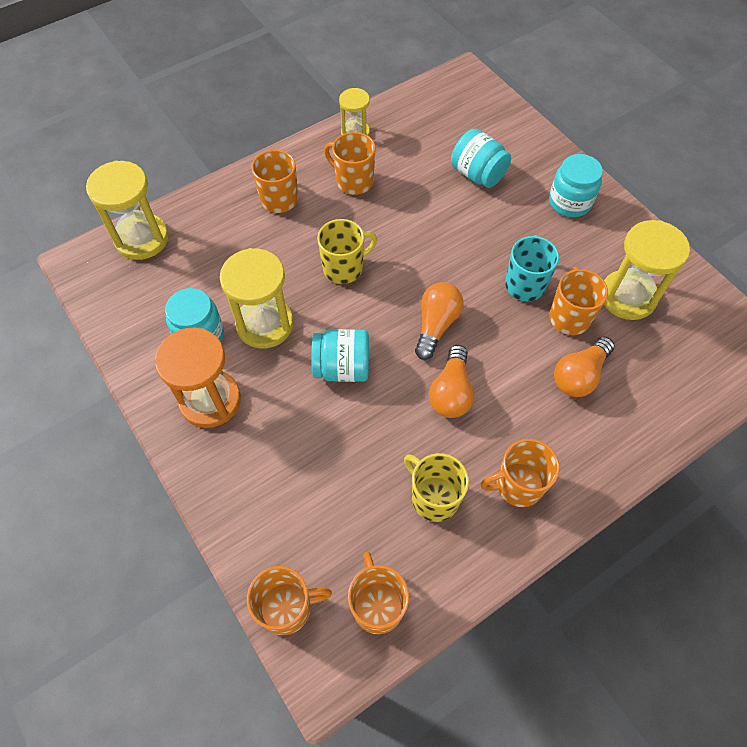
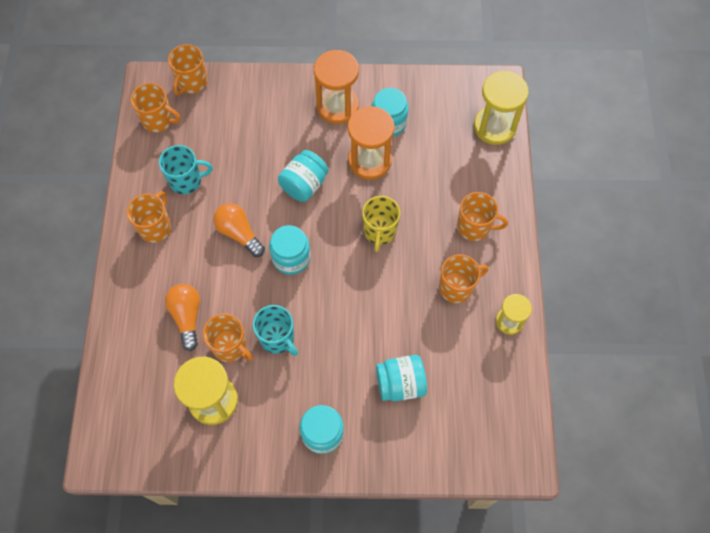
camera: 125 degrees right, 5 degrees up
yellow hourglass [220,248,294,348] -> orange hourglass [348,106,395,180]
yellow mug [404,453,469,522] -> turquoise mug [159,145,213,194]
orange light bulb [415,282,463,360] -> turquoise jar [269,225,311,275]

